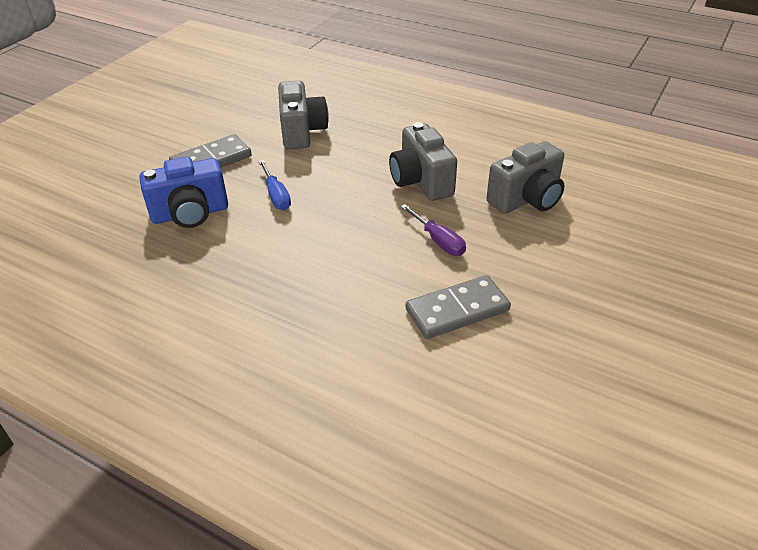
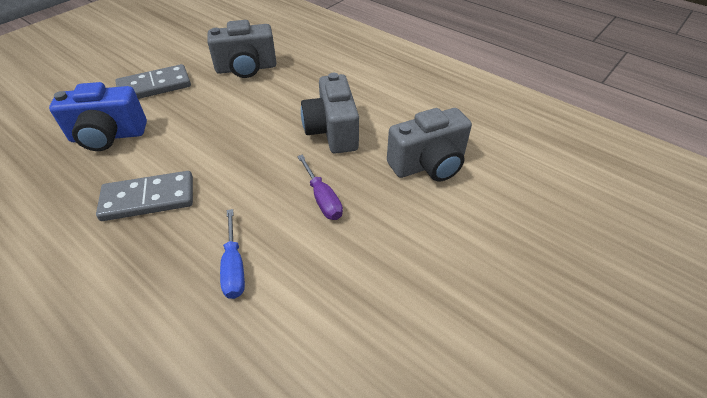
camera: 10 degrees right, 5 degrees up
blue screwdriver [258,160,291,210] -> blue screwdriver moved to [220,209,245,299]
grey camera [278,81,329,149] -> grey camera turned 75 degrees clockwise [207,20,276,78]
grey domino [405,275,511,339] -> grey domino moved to [96,171,193,221]

